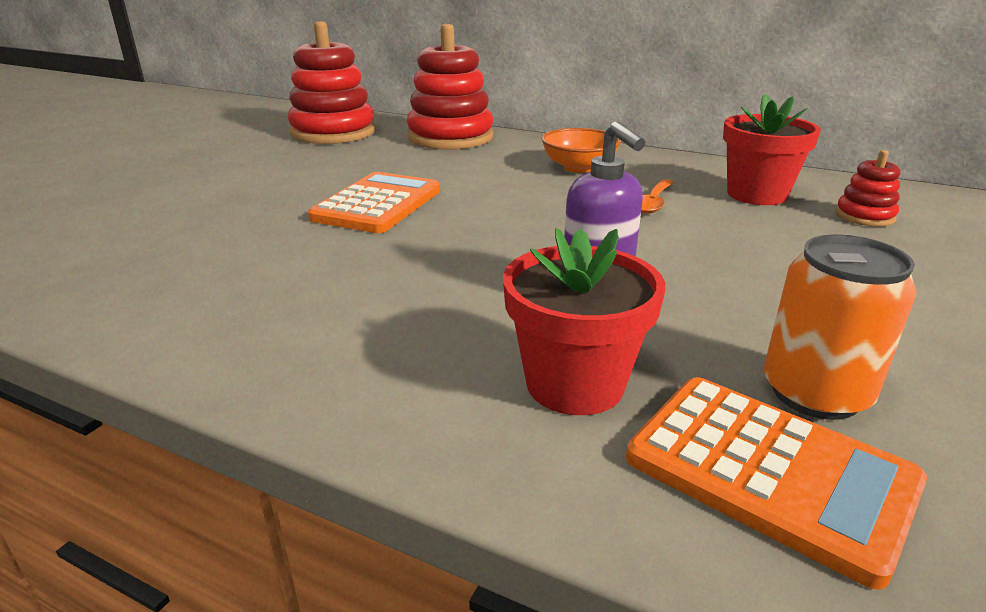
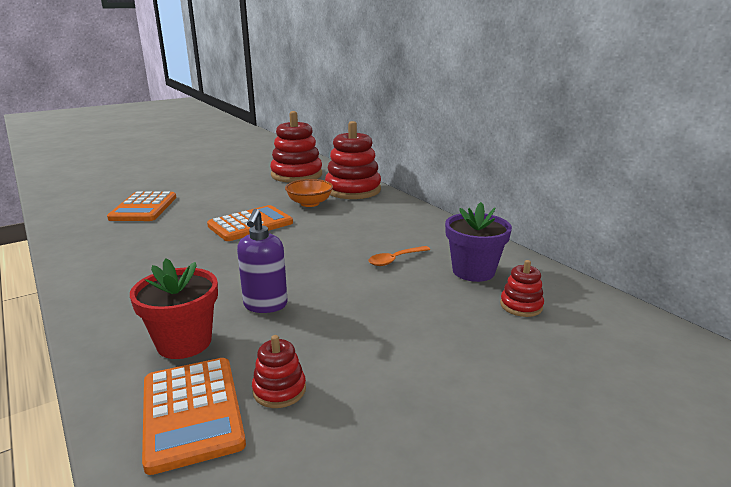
camera: 30 degrees right, 5 degrees down
orange bowl [541,128,621,173] -> orange bowl moved to [285,179,333,207]
red flower pot [723,94,821,205] -> purple flower pot [445,202,512,282]
orange can [764,234,917,420] -> red stacking toy [252,335,306,408]
none -> orange calculator [107,191,177,221]

